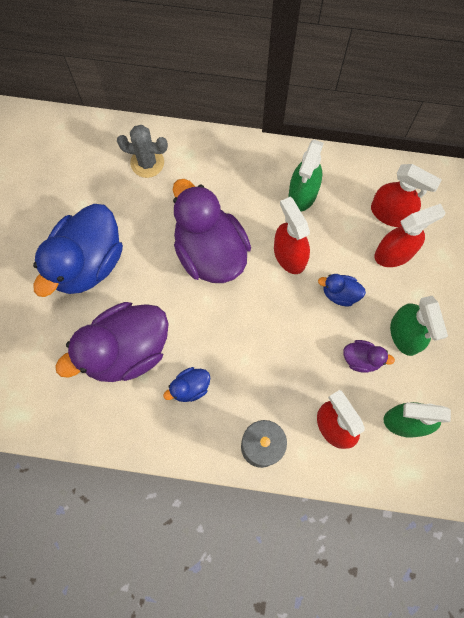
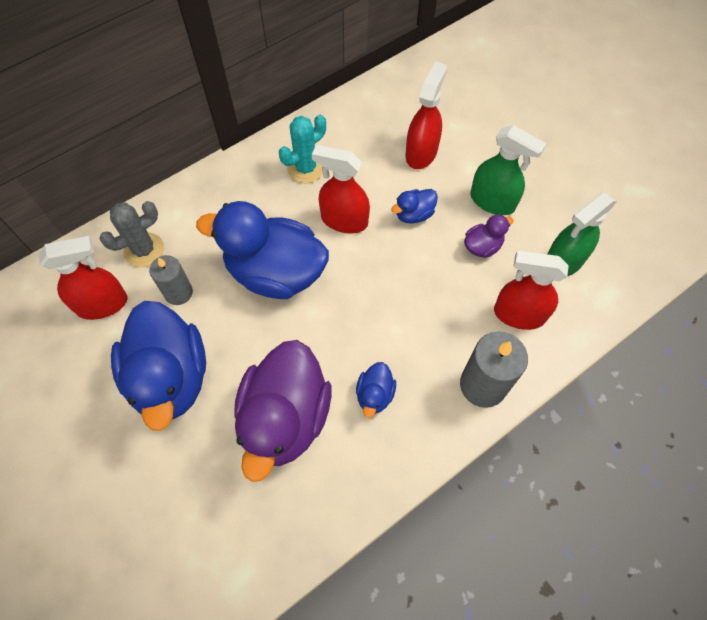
camera: 45 degrees left, 10 degrees down
purple duck [173,179,251,283] -> blue duck [196,201,329,299]
green spray bottle [288,140,324,211] -> turquoise cactus [279,115,326,183]
red spray bottle [371,164,442,227] -> red spray bottle moved to [38,236,127,320]
none -> grey candle [149,255,193,305]

